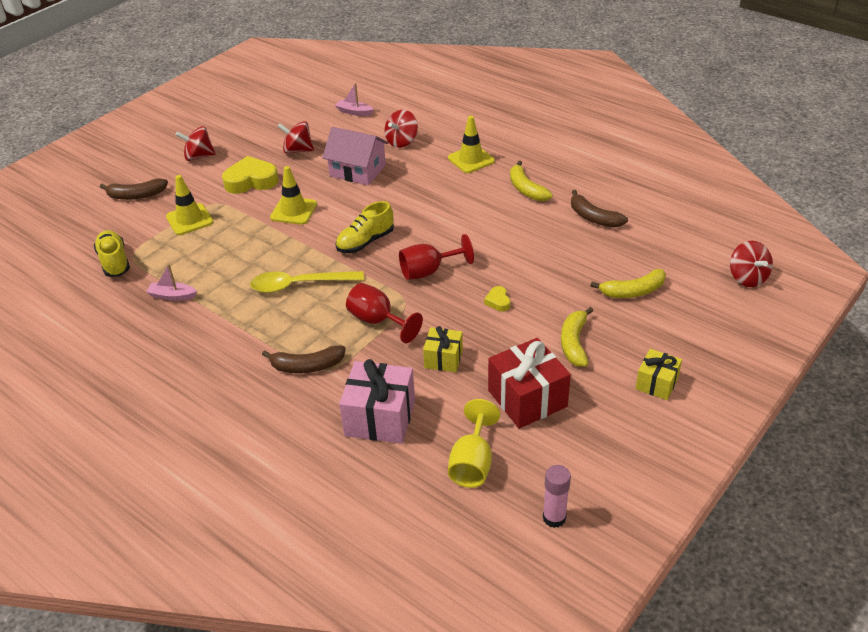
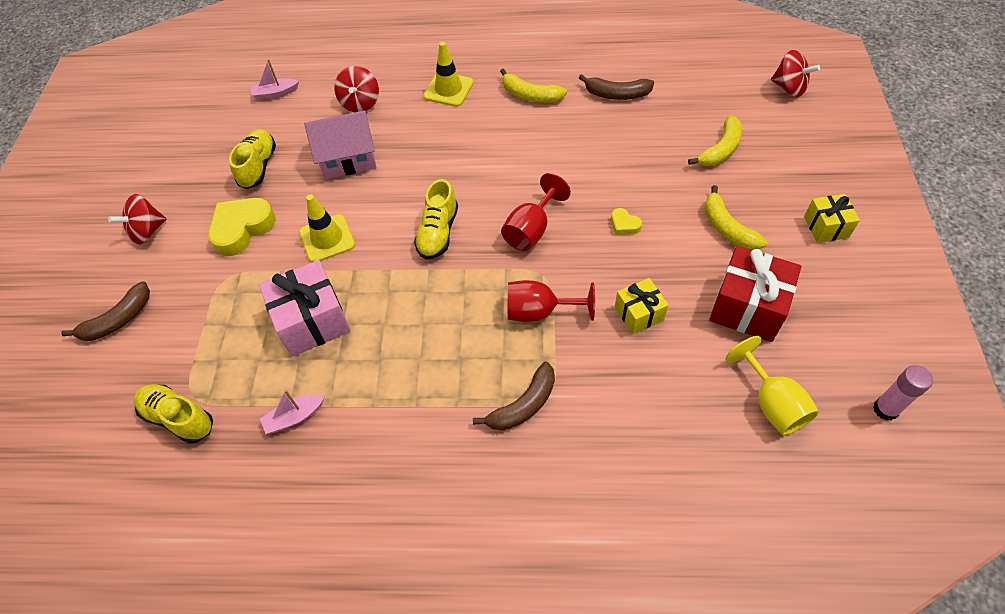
camera: 35 degrees left, 15 degrees up
yellow traffic cone [166,175,213,235] -> none
yellow spoon [250,271,364,293] -> none
red spinning top [277,121,314,154] -> yellow shoe [229,129,276,189]
pink gift [339,359,415,444] -> pink gift moved to [259,260,351,357]

